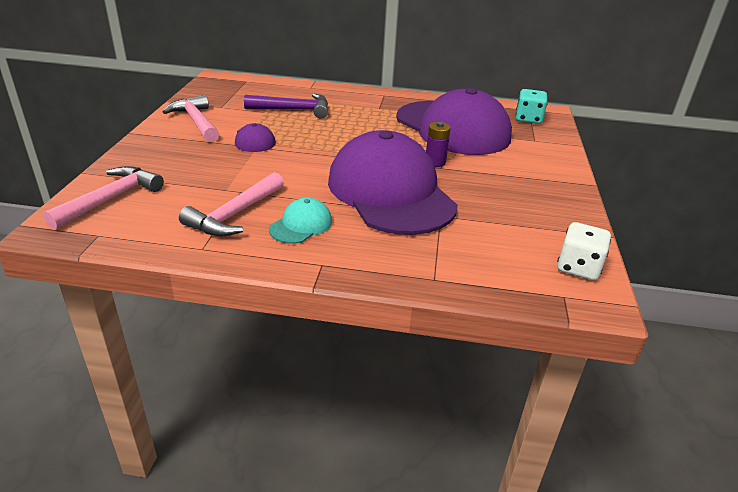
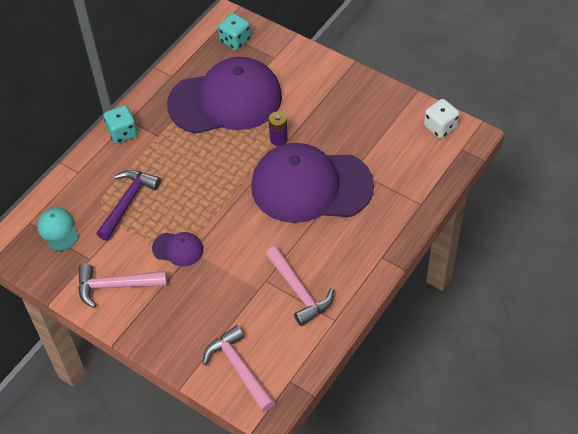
camera: 60 degrees left, 20 degrees up
turquoise cap [269,198,332,244] -> turquoise cap moved to [37,208,79,251]
none -> turquoise dice [103,105,138,144]

